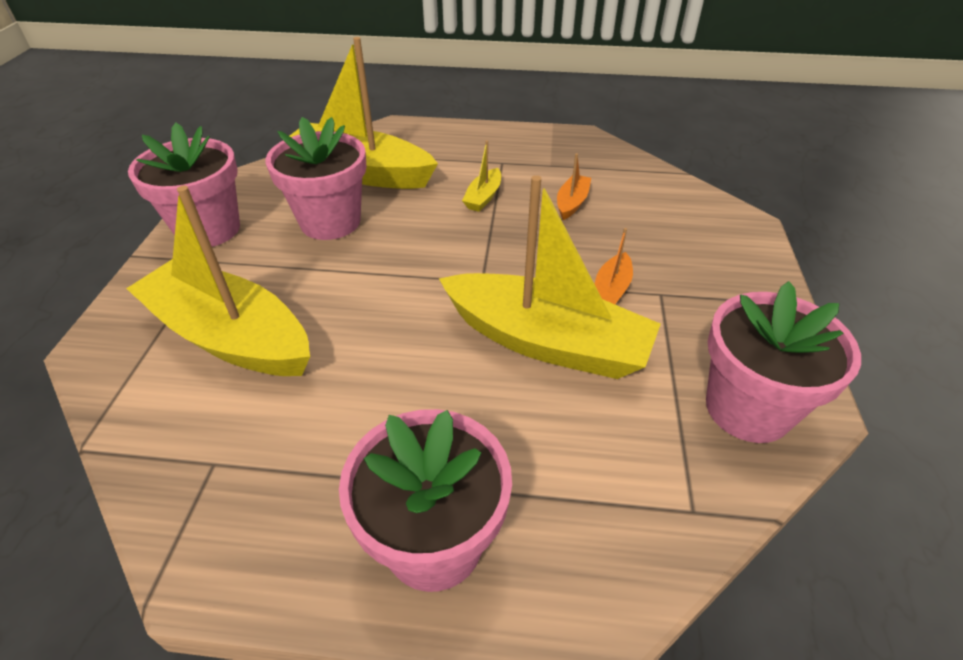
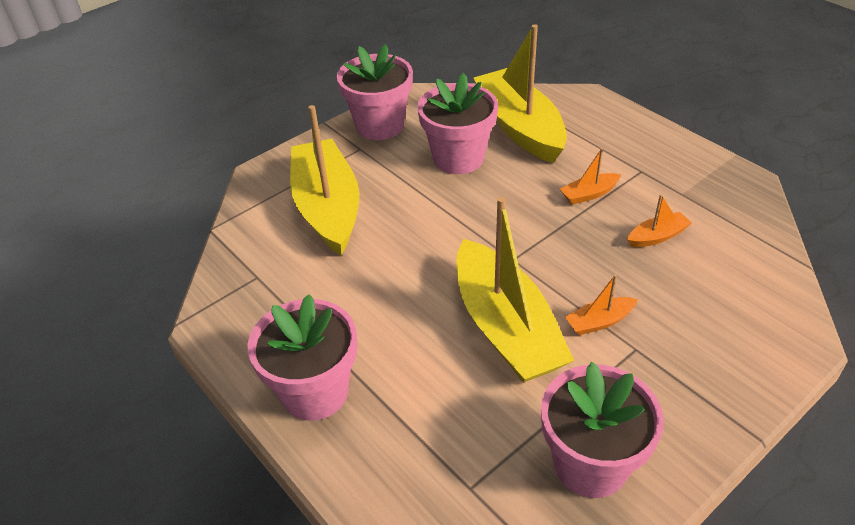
camera: 45 degrees right, 0 degrees up
yellow boat [462,140,501,212] -> orange boat [560,148,621,205]

